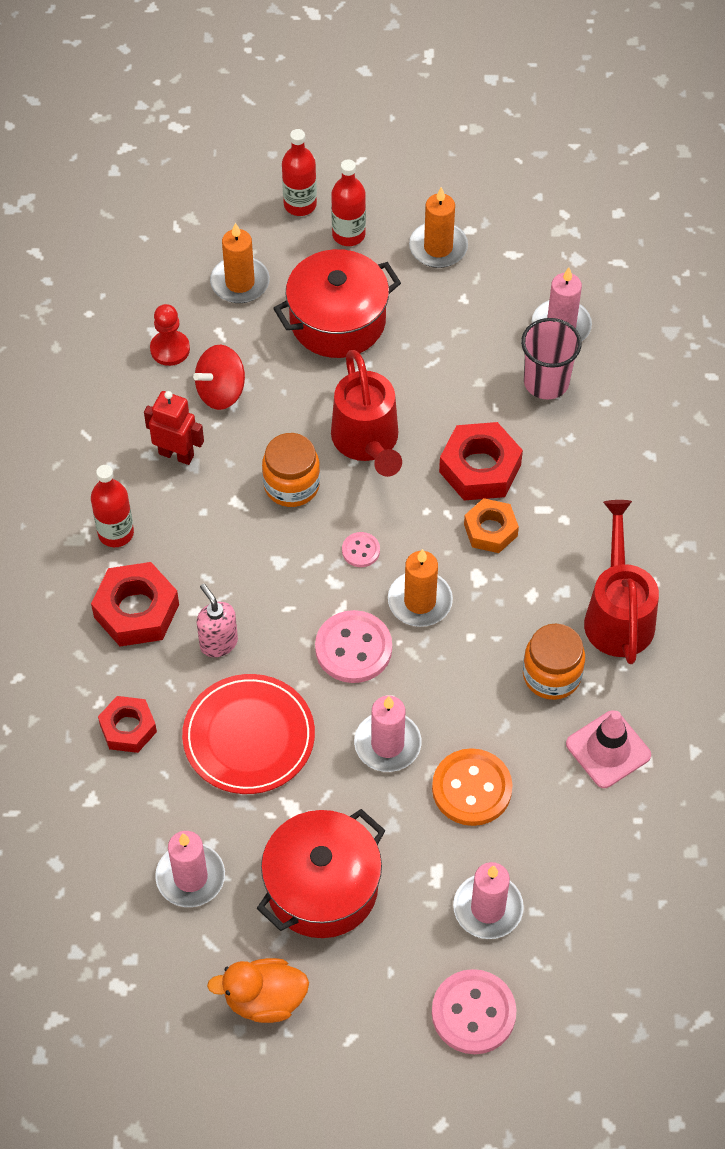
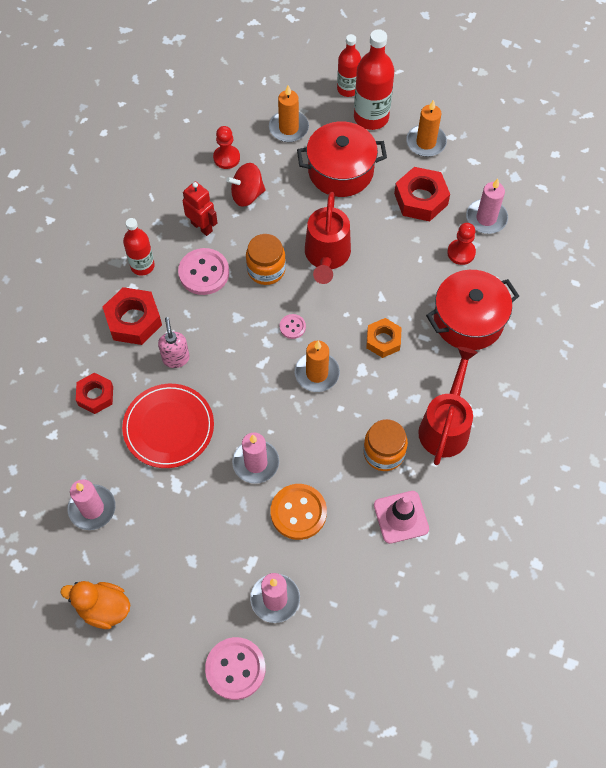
camera: 20 degrees right, 5 degrees up
red pot [257,809,386,938] -> red pot moved to [426,270,519,350]
pink button [315,610,392,683] -> pink button moved to [178,248,229,295]
red bottle [331,159,366,246] -> red bottle [354,29,394,130], size x1.57
red nut [439,422,523,501] -> red nut moved to [394,167,450,222]
pink cup [521,318,582,399] -> red pawn [447,223,476,265]

